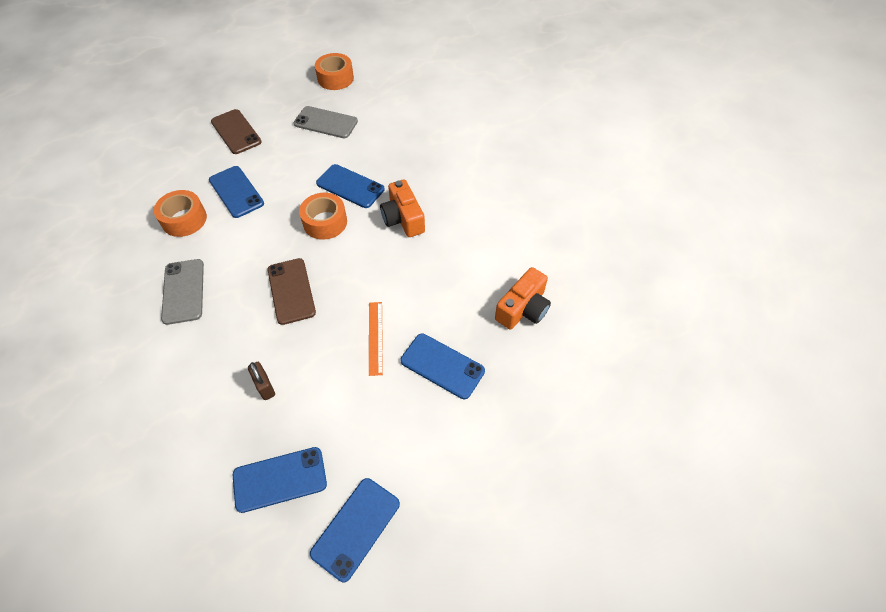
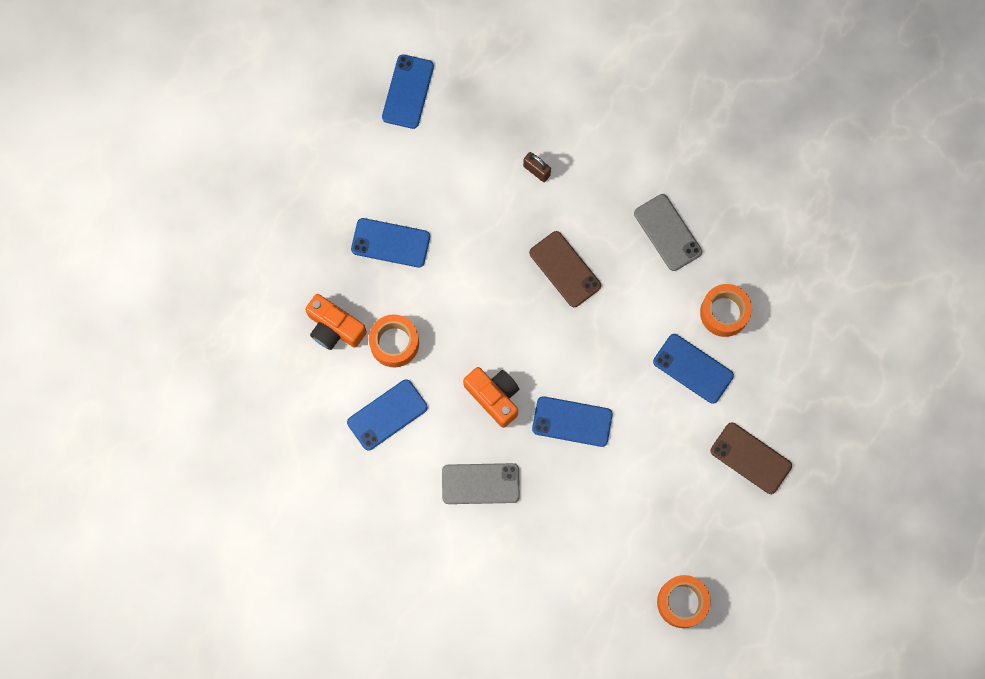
camera: 160 degrees right, 20 degrees up
blue phone [233,447,327,513] -> blue phone moved to [347,379,428,450]
grey phone [293,106,358,138] -> grey phone moved to [442,463,520,504]
orange tape [299,193,347,240] -> orange tape moved to [369,314,419,367]
orange ruler [369,302,383,376] -> none
orange camera [495,267,551,330] -> orange camera turned 75 degrees counterclockwise [305,294,367,350]

